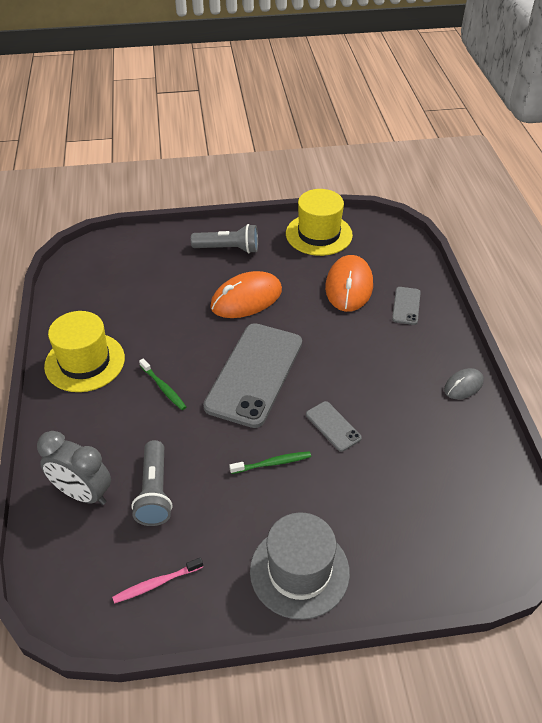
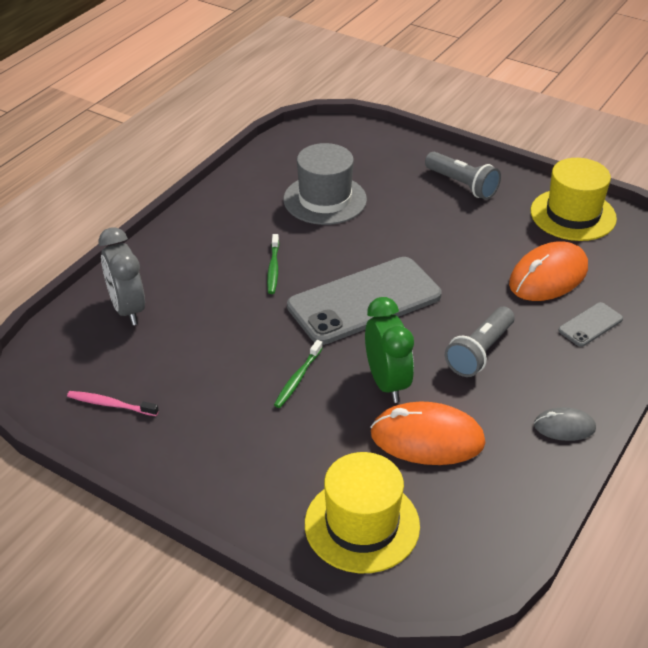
camera: 40 degrees right, 5 degrees down
yellow hat [44,311,125,392] -> yellow hat moved to [305,452,420,573]
grey flashlight [131,440,172,526] -> grey flashlight moved to [445,307,514,377]
orange mouse [210,271,282,318] -> orange mouse moved to [370,402,485,465]
green toothbrush [229,451,311,474] -> green toothbrush turned 90 degrees clockwise [274,340,323,408]
grey hat [250,512,350,620] -> grey hat moved to [283,143,367,225]
grey phone [306,401,362,452] -> green clock [365,297,414,403]

